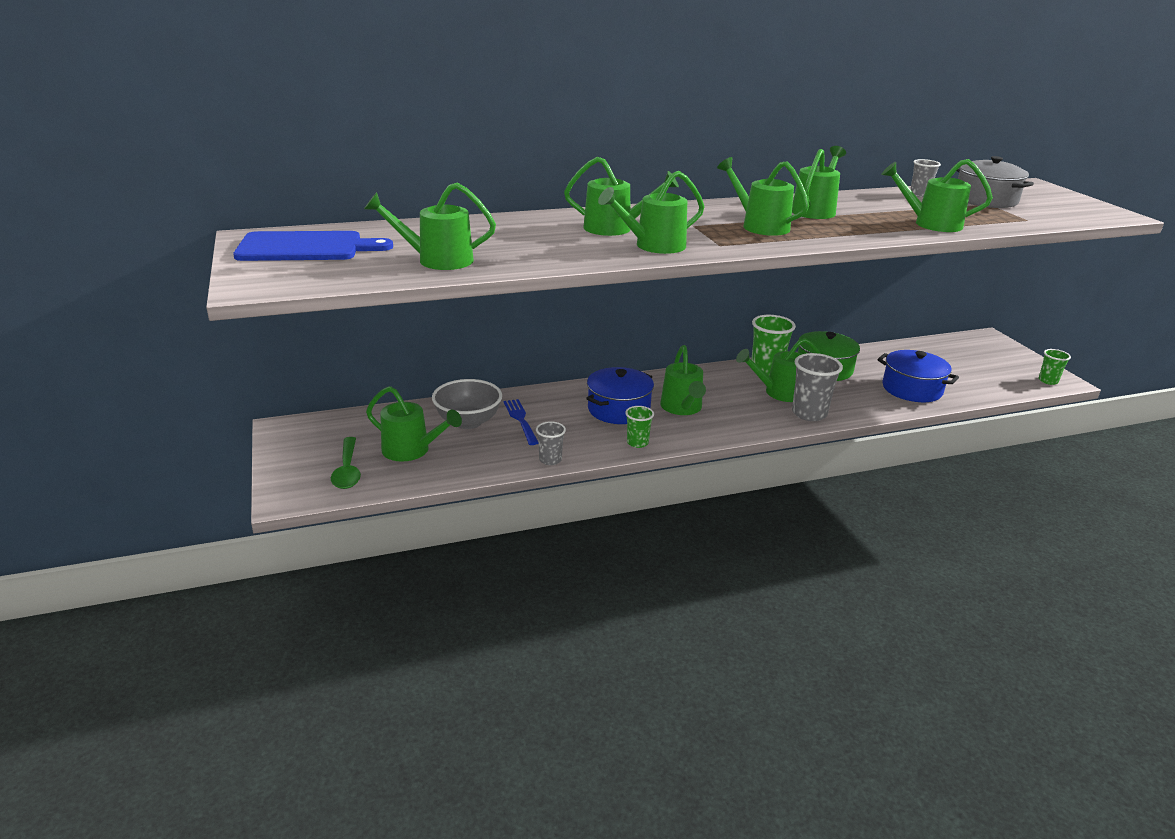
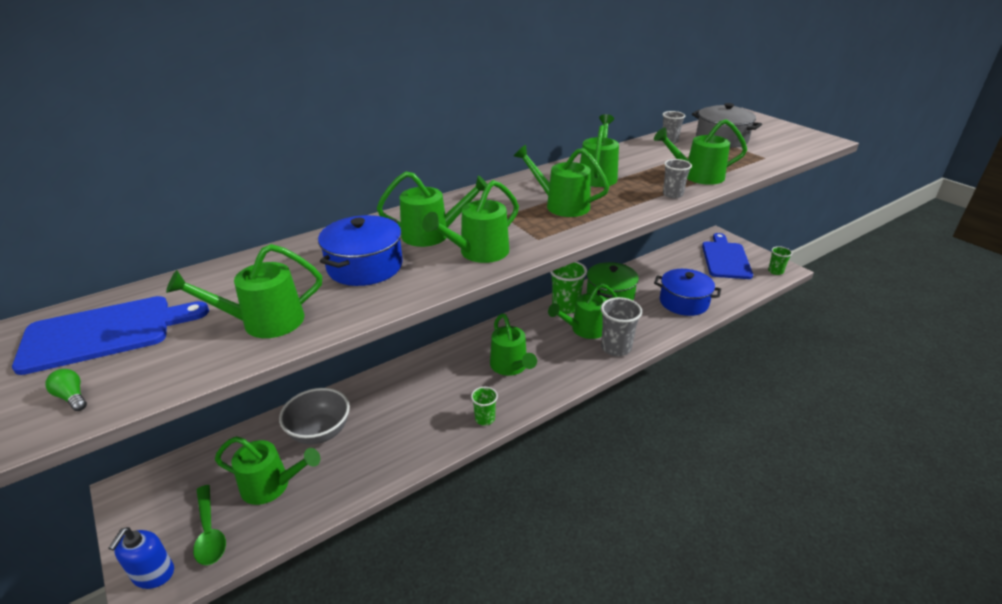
camera: 15 degrees left, 5 degrees up
blue fork [504,399,538,445] -> none
grey cup [536,421,566,465] -> grey cup moved to [663,159,692,198]
blue pot [586,367,654,424] -> blue pot moved to [318,215,403,286]
none -> green light bulb [45,369,87,411]
none -> blue soap dispenser [108,527,174,589]
none -> blue cutting board [702,233,753,279]

